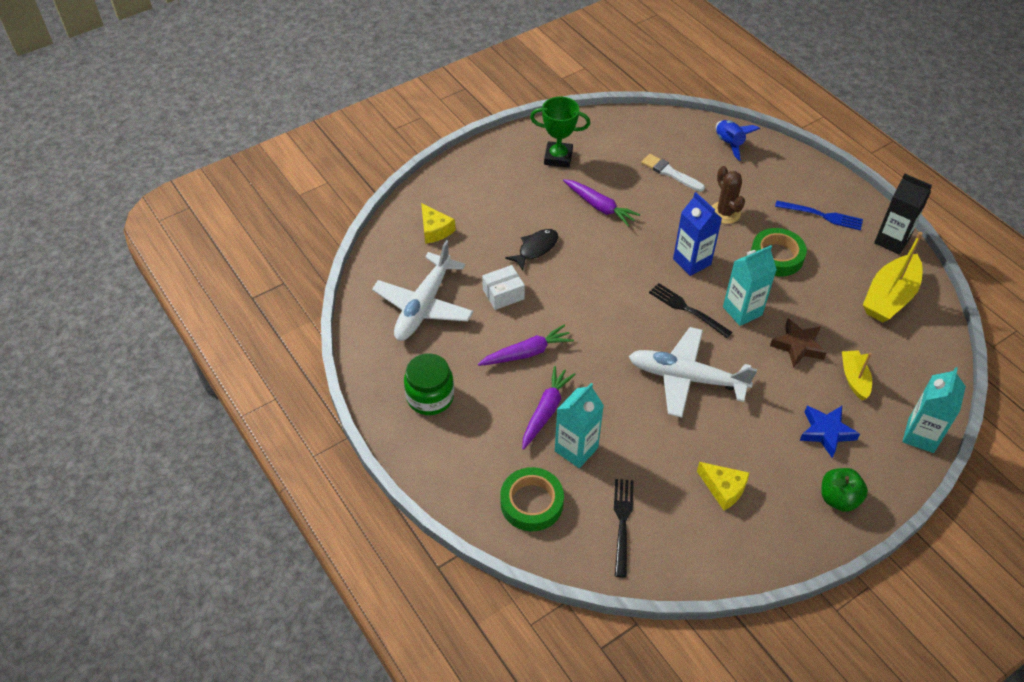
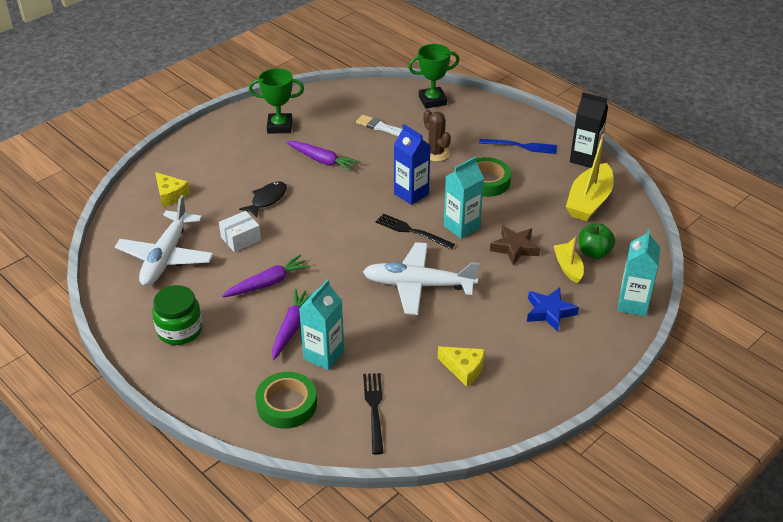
camera: 10 degrees left, 10 degrees down
blue rocket [716,120,760,161] -> green trophy [408,44,459,109]
green apple [821,468,868,512] -> green apple moved to [578,223,615,259]

